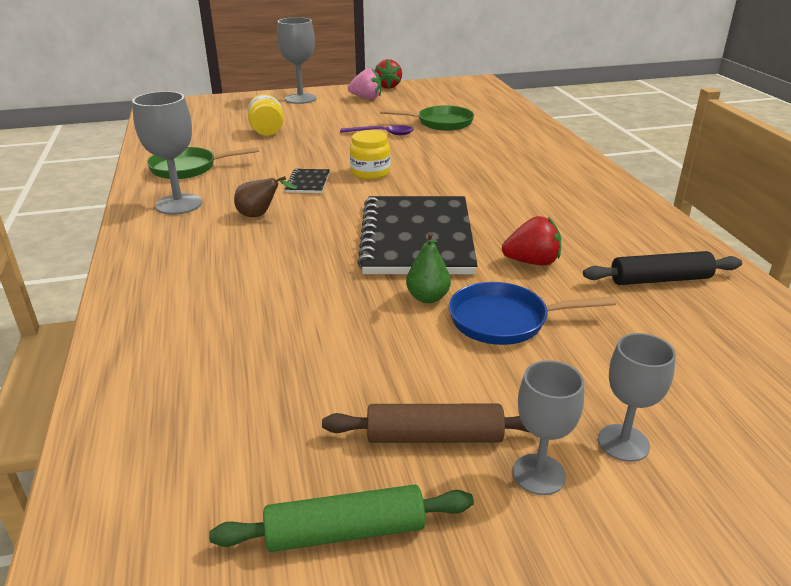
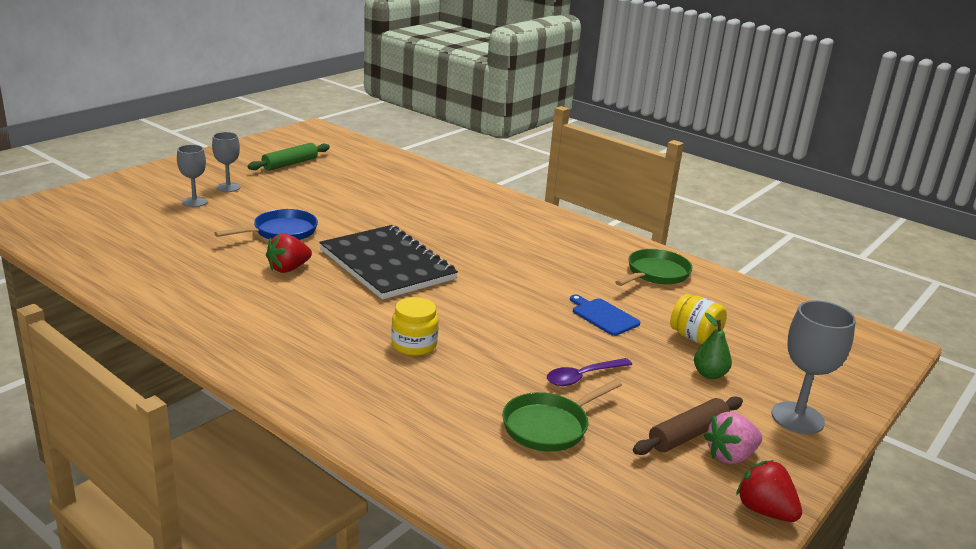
camera: 140 degrees right, 5 degrees down
grey goblet [132,91,202,215] -> none
brown pear [234,176,297,217] -> none
black notebook [284,169,330,193] -> none
brown rolling pin [322,404,529,443] -> brown rolling pin moved to [633,396,743,455]
yellow jar [350,130,391,180] -> yellow jar moved to [391,297,439,356]
green pear [406,232,451,303] -> green pear moved to [694,313,732,379]
black rolling pin [583,251,742,285] -> none
none -> blue cutting board [570,295,640,336]

